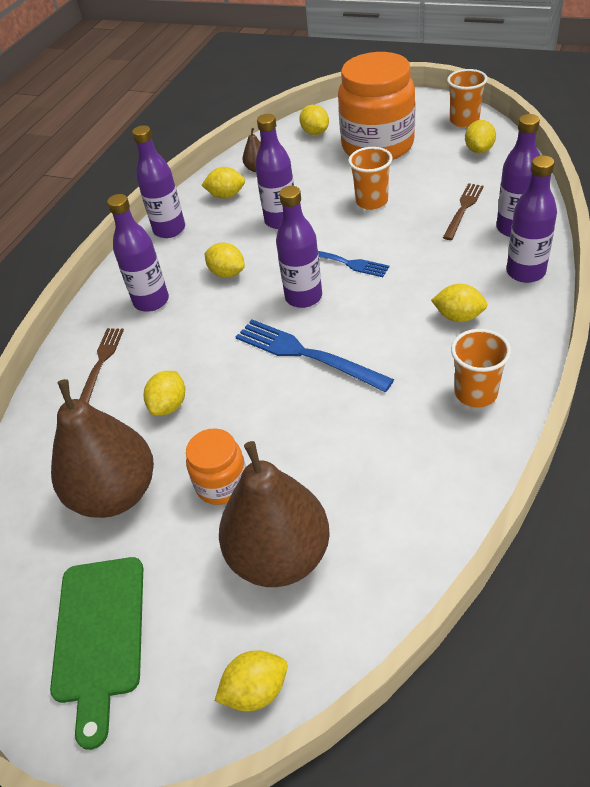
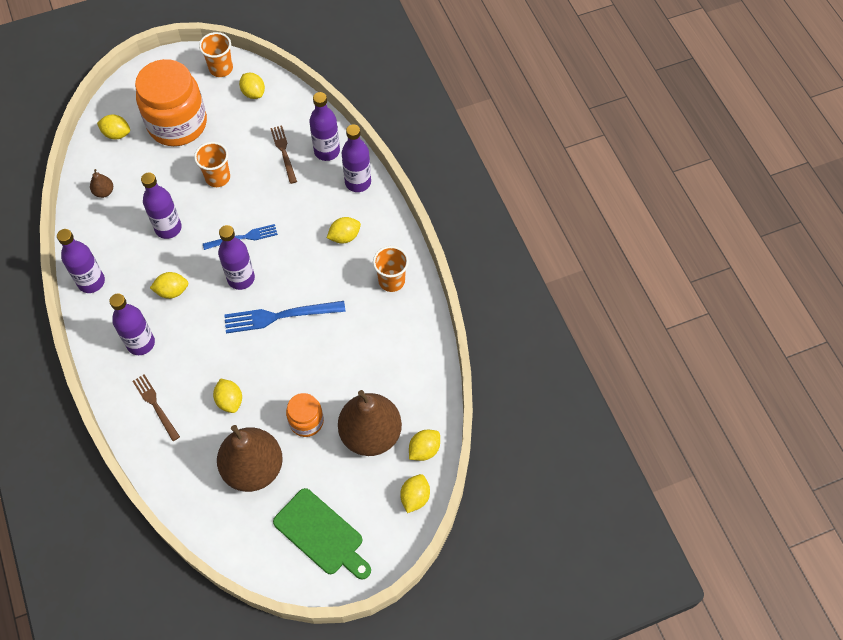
camera: 50 degrees left, 15 degrees up
yellow lemon [202,167,245,199] -> yellow lemon moved to [409,430,440,461]

